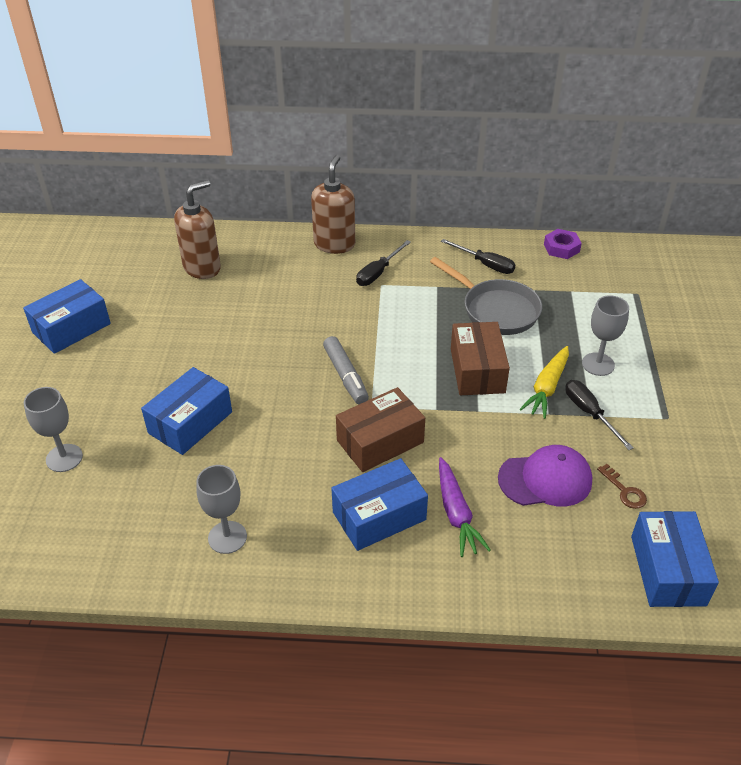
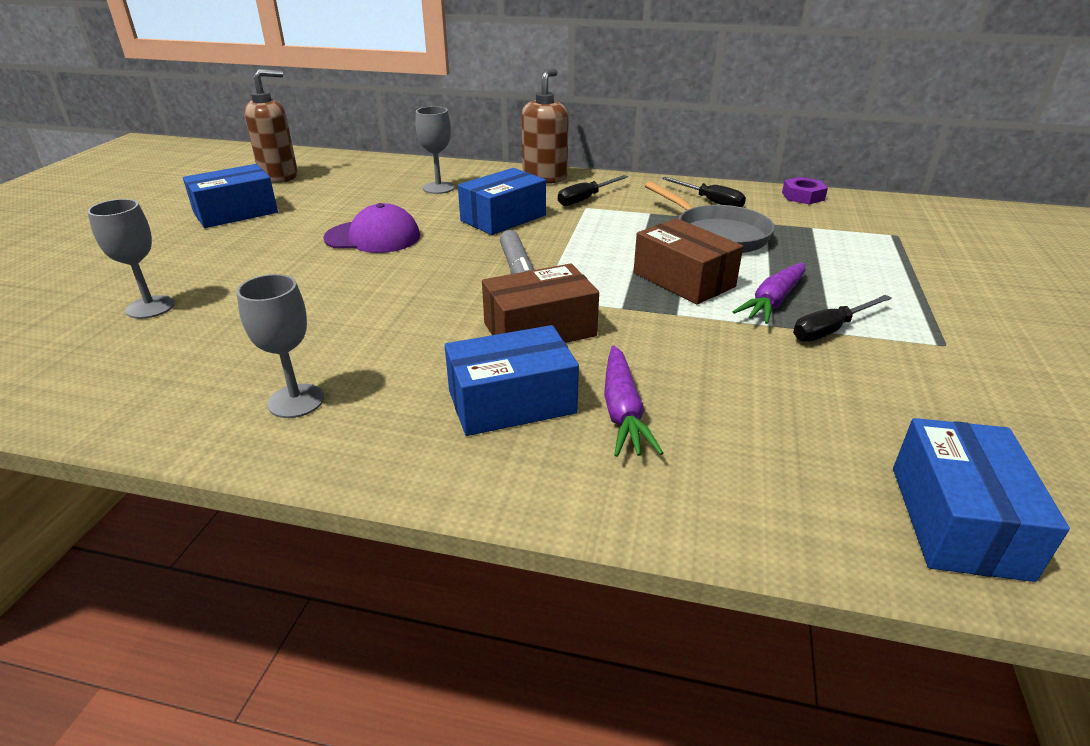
camera: 10 degrees right, 10 degrees down
blue box [141,367,232,455] -> blue box moved to [458,168,546,235]
brown soap dispenser [174,180,221,279] -> brown soap dispenser moved to [244,69,298,183]
brown box [451,322,510,395] -> brown box turned 45 degrees counterclockwise [634,218,743,304]
purple cap [498,445,592,506] -> purple cap moved to [323,203,420,253]
yellow carrot [520,346,569,419] -> purple carrot [733,263,805,324]
black screwdriver [565,380,634,450] -> black screwdriver turned 105 degrees counterclockwise [793,295,892,342]
grey goblet [582,295,629,376] -> grey goblet moved to [416,106,455,194]
brown key [597,464,647,509] -> none

